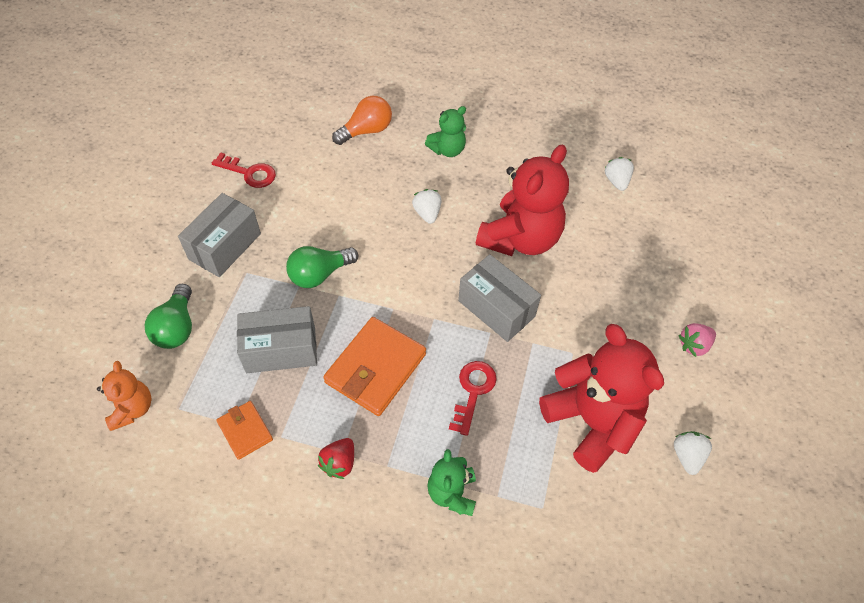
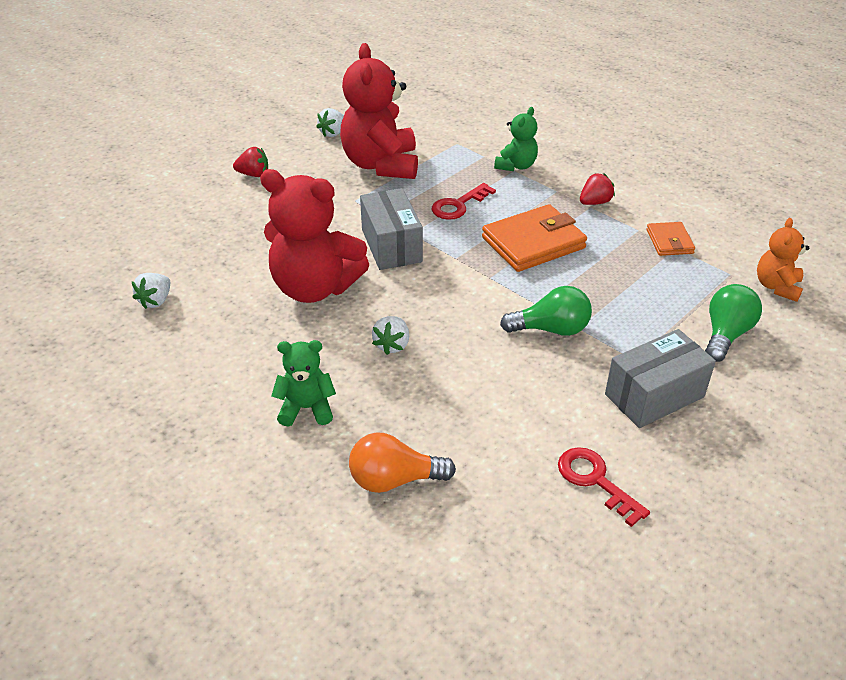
camera: 150 degrees left, 15 degrees down
grey box [237,306,317,373] -> none
red teddy bear [476,145,569,256] -> red teddy bear turned 135 degrees counterclockwise [260,169,369,303]
pink strawberry [678,323,716,357] -> red strawberry [233,147,268,177]

